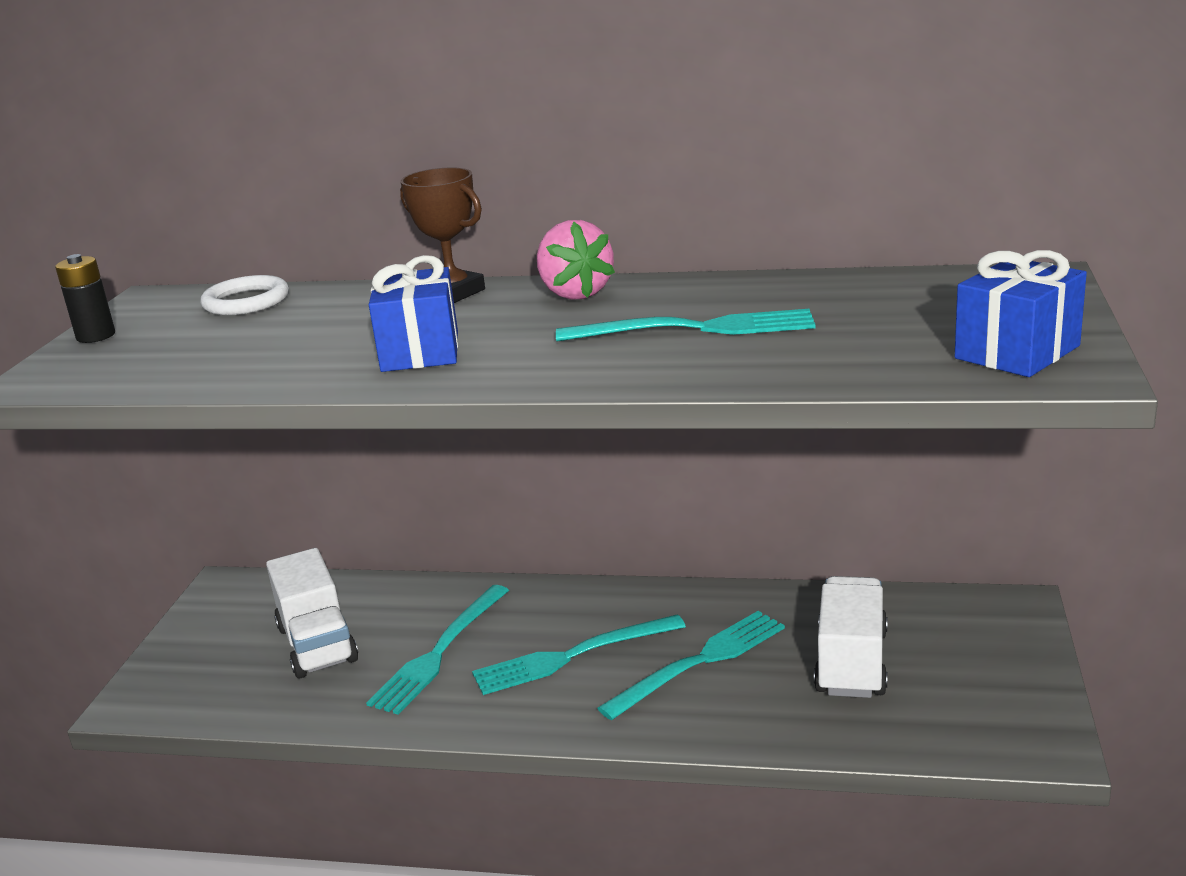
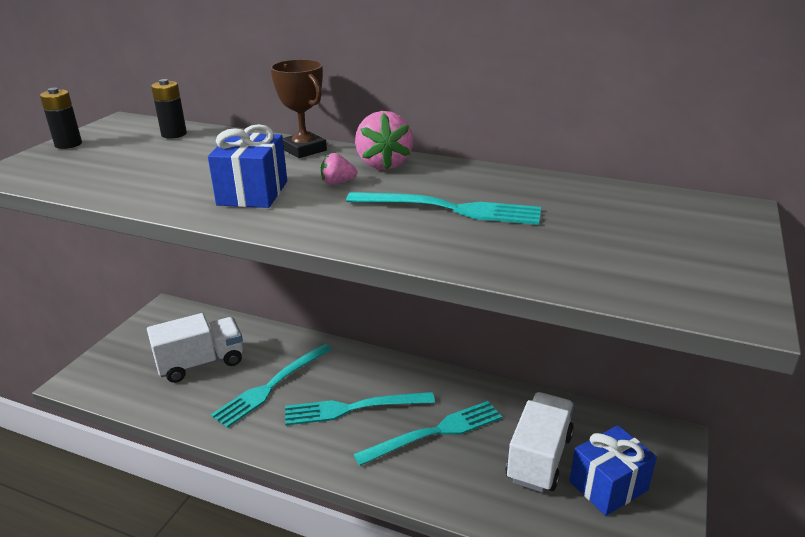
camera: 10 degrees right, 5 degrees up
white ring [201,275,289,315] -> black battery [151,79,187,139]
white truck [266,548,358,678] -> white truck turned 105 degrees counterclockwise [147,313,243,383]
blue gift [955,250,1087,377] -> blue gift moved to [570,425,657,516]
none -> pink strawberry [321,153,358,184]

